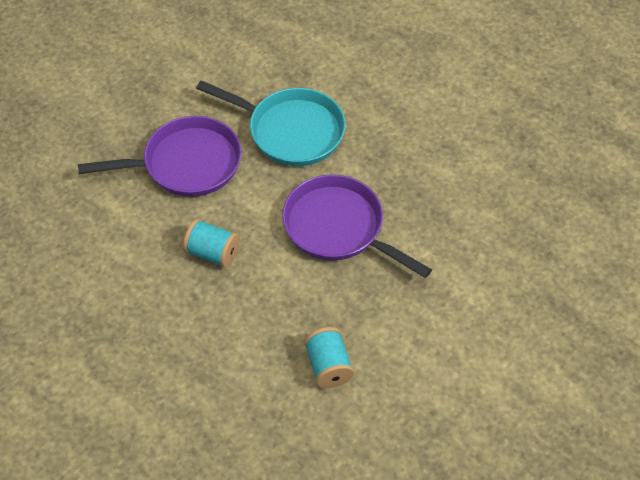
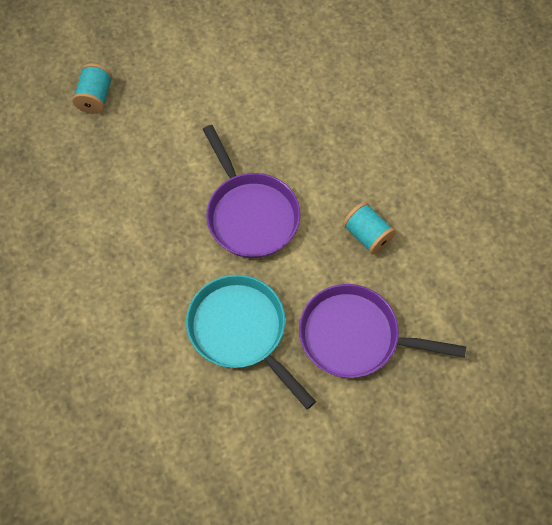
camera: 155 degrees left, 10 degrees up
turquoise spool [304,327,354,388] -> turquoise spool moved to [72,63,112,114]

